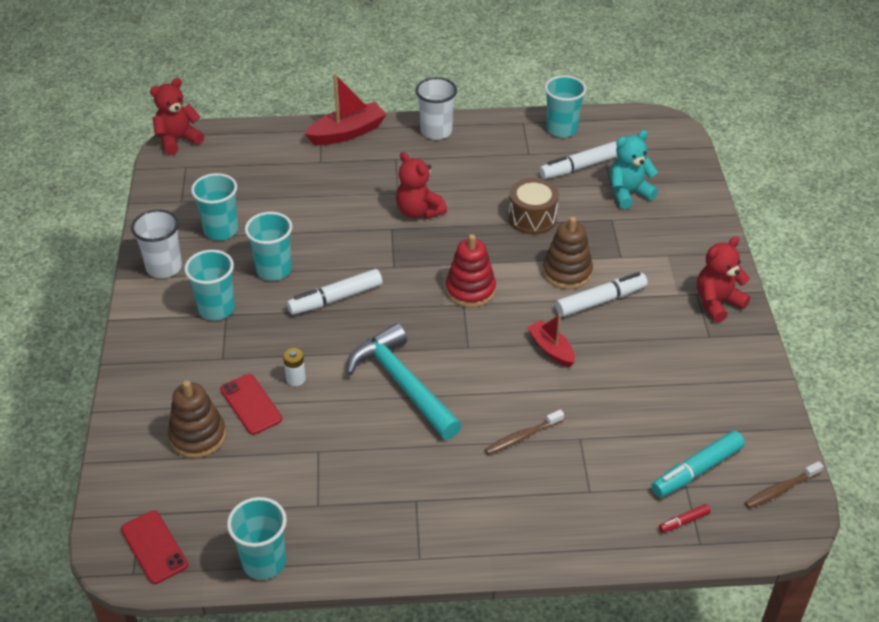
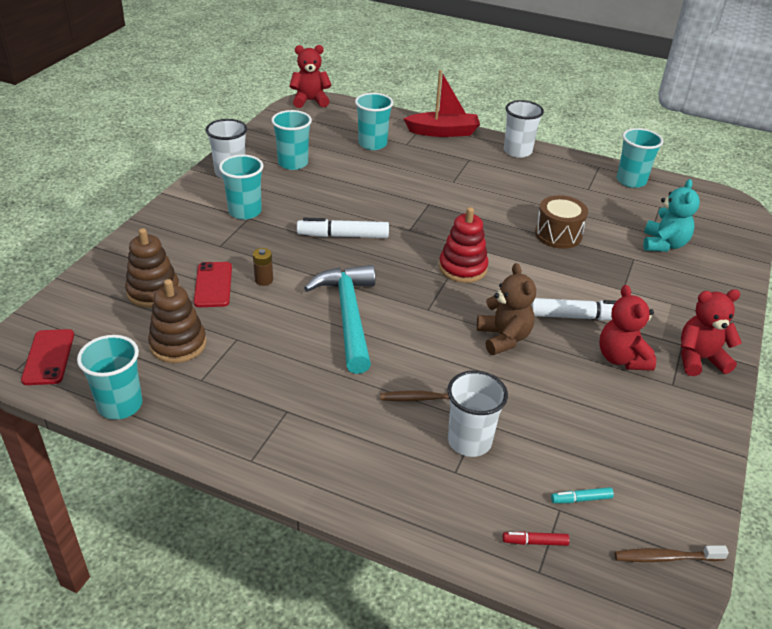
camera: 25 degrees right, 5 degrees down
turquoise cup [245,212,292,281] -> turquoise cup moved to [355,93,393,150]
white battery [283,348,306,386] -> brown battery [253,248,273,286]
red teddy bear [396,152,447,219] -> red teddy bear moved to [599,285,656,371]
red boat [527,314,575,367] -> brown teddy bear [477,263,536,355]
white marker [539,141,617,179] -> none
brown stacking toy [543,217,593,289] -> brown stacking toy moved to [148,279,206,363]
turquoise teddy bear [610,130,658,209] -> turquoise teddy bear turned 105 degrees clockwise [643,179,700,252]
turquoise marker [651,431,745,497] -> turquoise marker [551,487,614,503], size x0.49
none -> white cup [447,370,508,457]

